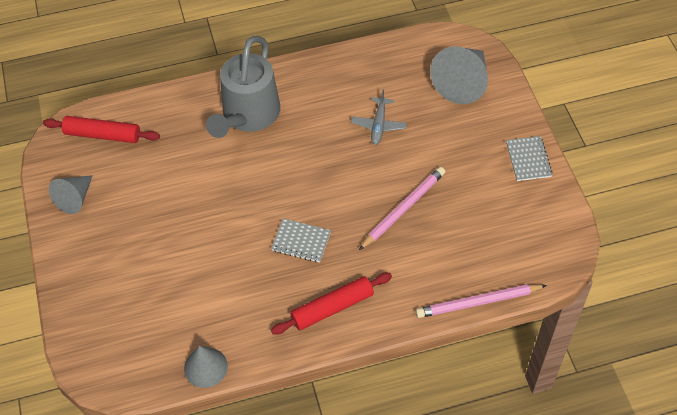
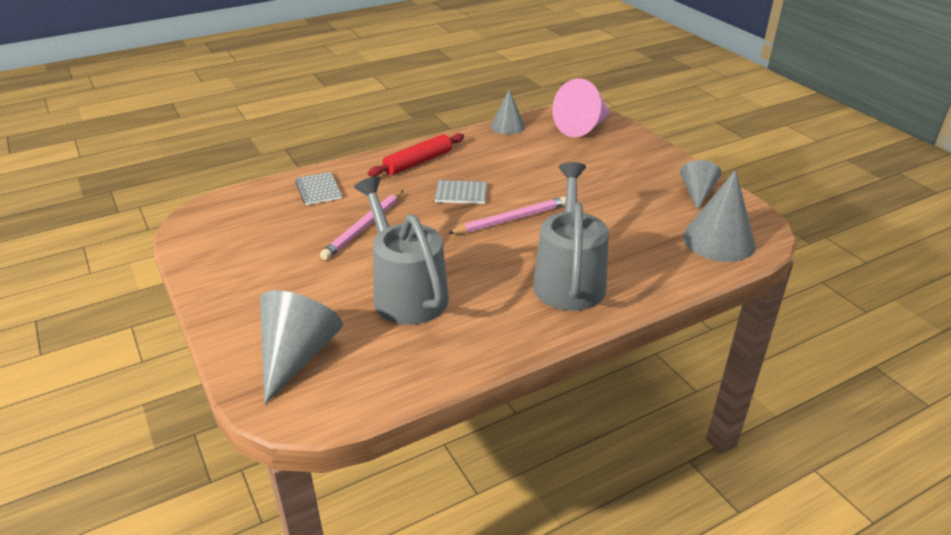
camera: 165 degrees right, 20 degrees down
red rolling pin [43,116,160,143] -> grey cone [683,170,756,262]
grey plane [351,90,407,145] -> grey watering can [354,176,449,325]
pink pencil [416,284,547,318] -> pink pencil moved to [447,196,566,234]
grey notebook [506,136,553,181] -> grey notebook moved to [295,172,342,205]
none -> pink cone [552,78,611,137]

